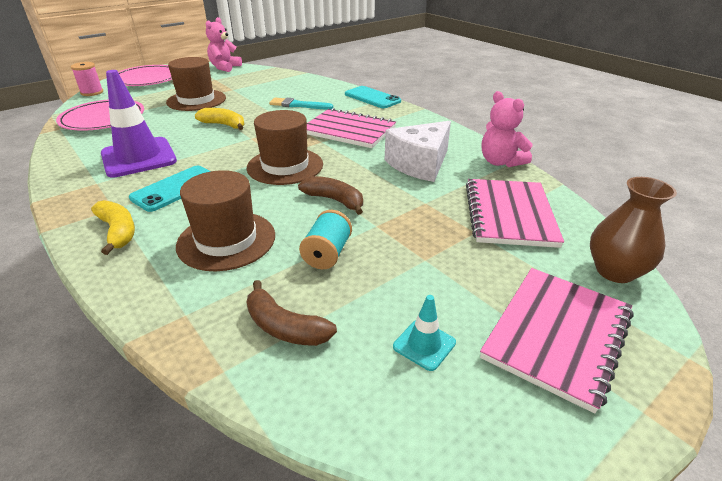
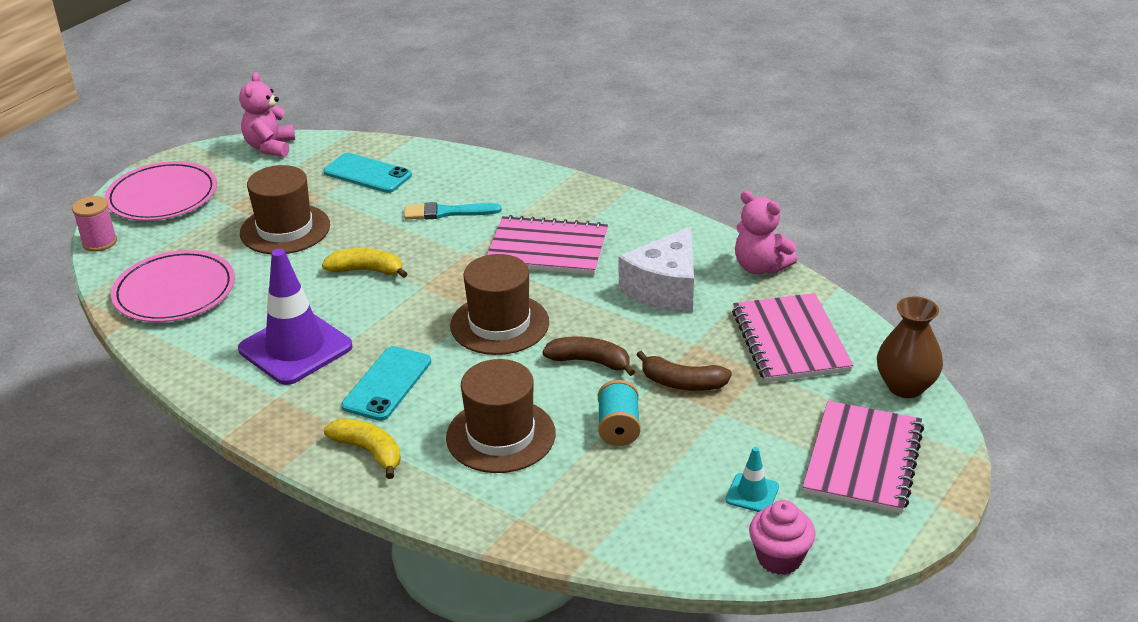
camera: 15 degrees left, 0 degrees up
brown banana [246,280,337,346] -> brown banana moved to [637,351,732,391]
turquoise phone [345,86,401,108] -> turquoise phone moved to [324,153,412,193]
none -> pink cupcake [749,500,816,575]

